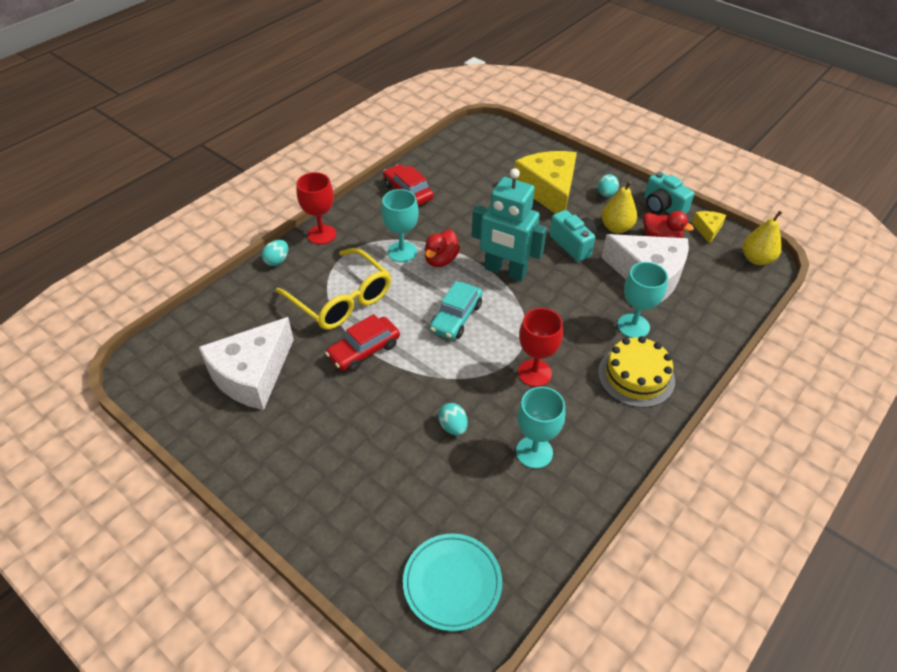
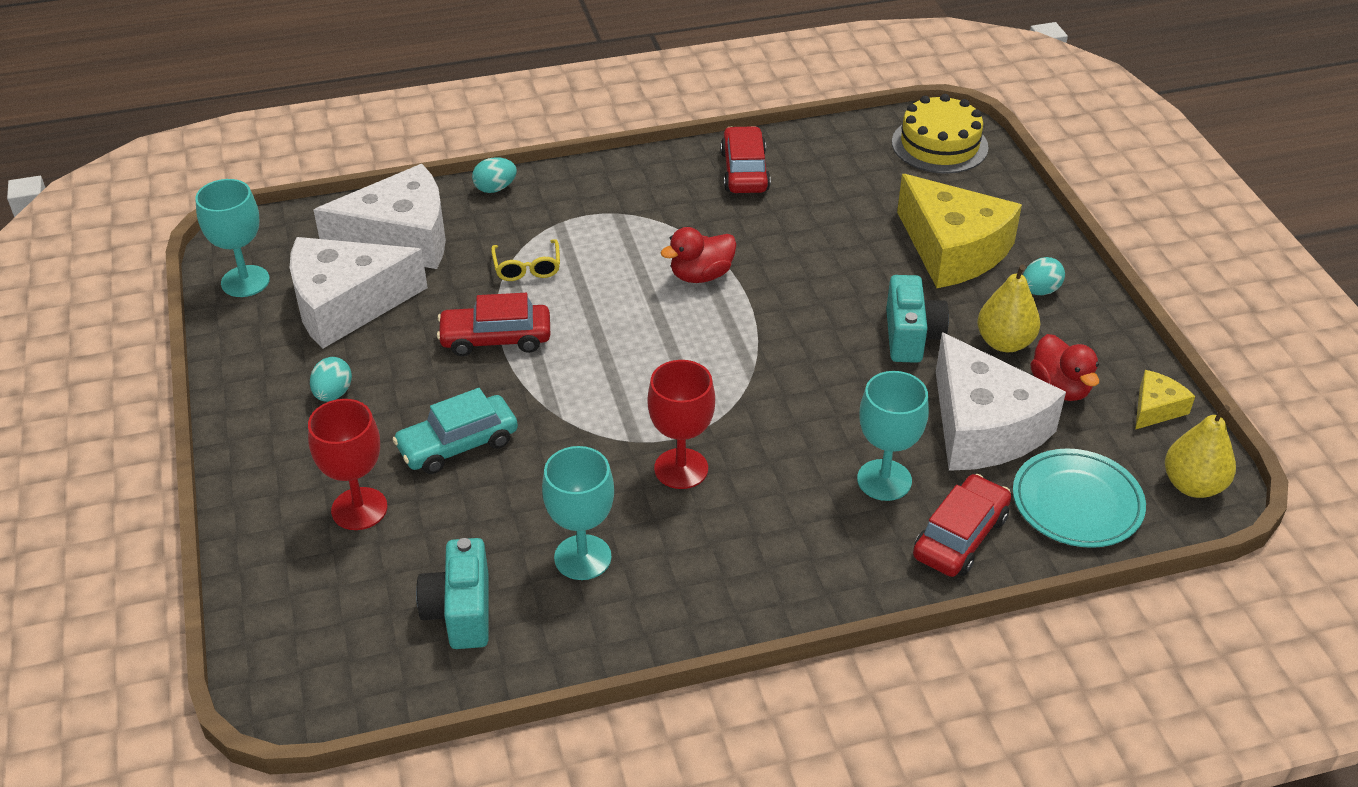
camera: 35 degrees right, 5 degrees down
yellow glasses [275,248,391,330] -> yellow glasses [491,239,560,281], size x0.47
red goblet [297,172,336,245] -> red goblet moved to [308,399,387,530]
turquoise goblet [381,189,419,262] -> turquoise goblet moved to [195,179,270,297]
turquoise plate [403,533,502,631] -> turquoise plate moved to [1013,448,1146,548]
turquoise car [430,281,482,340] -> turquoise car moved to [392,388,518,474]
turquoise egg [438,403,468,436] -> turquoise egg moved to [310,357,352,402]
turquoise robot [472,168,547,282] -> none
yellow cheese [514,151,577,214] -> yellow cheese turned 120 degrees clockwise [897,174,1022,288]
yellow cake [598,336,675,408] -> yellow cake moved to [892,94,989,174]
turquoise camera [644,171,694,214] -> turquoise camera moved to [416,538,488,649]
none -> white cheese [314,164,446,269]
none -> red car [913,474,1011,577]

